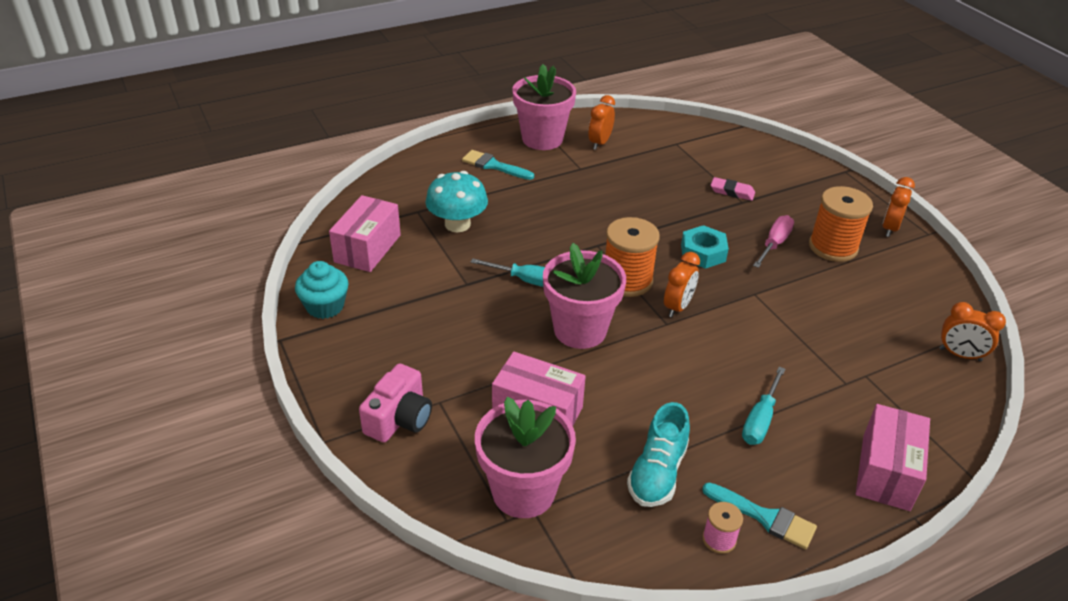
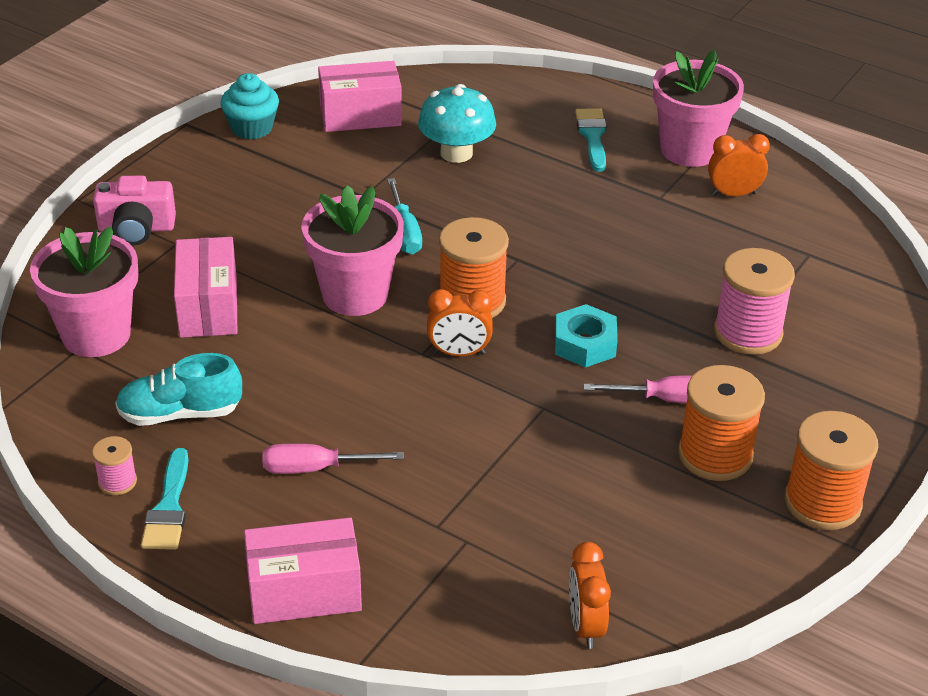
camera: 60 degrees right, 0 degrees up
pink eraser [711,177,755,201] -> pink spool [714,248,795,355]
turquoise screwdriver [742,367,785,445] -> pink screwdriver [262,444,404,474]
orange clock [882,177,915,237] -> orange spool [785,411,878,530]

